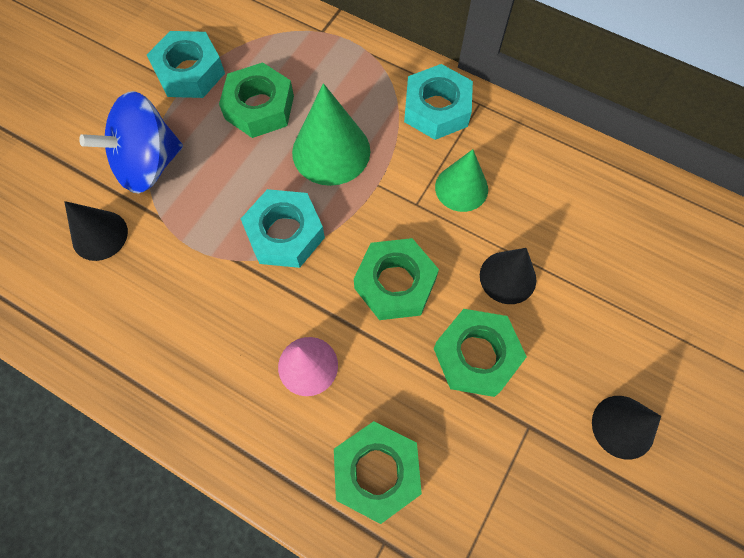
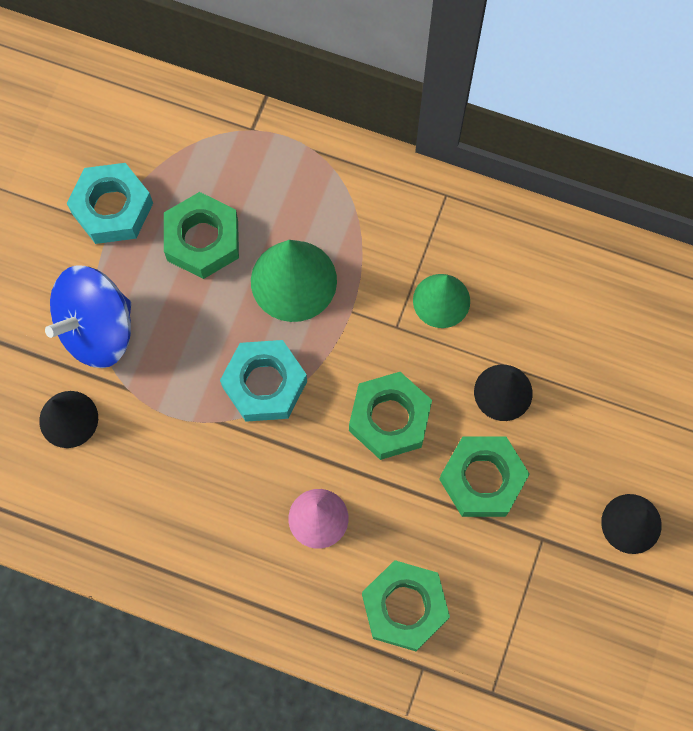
camera: 10 degrees left, 5 degrees up
turquoise nut [404,64,473,140] -> none

